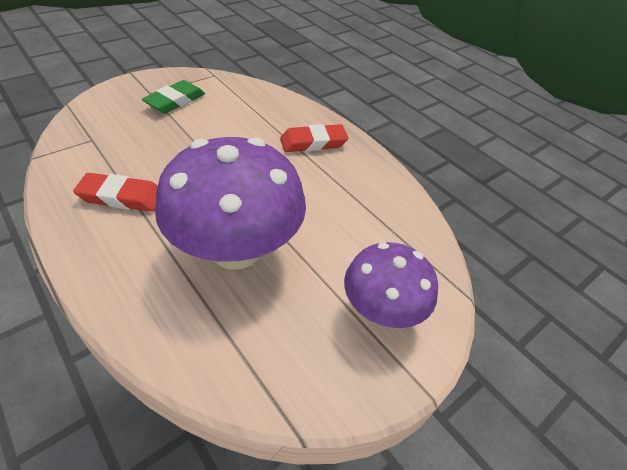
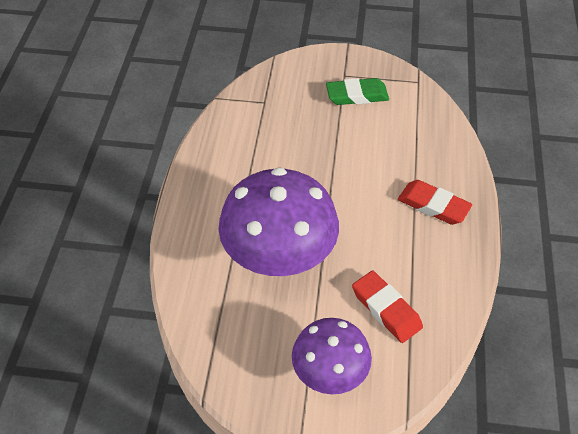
camera: 50 degrees right, 5 degrees up
red eraser [73,173,158,212] -> red eraser moved to [352,270,423,343]

